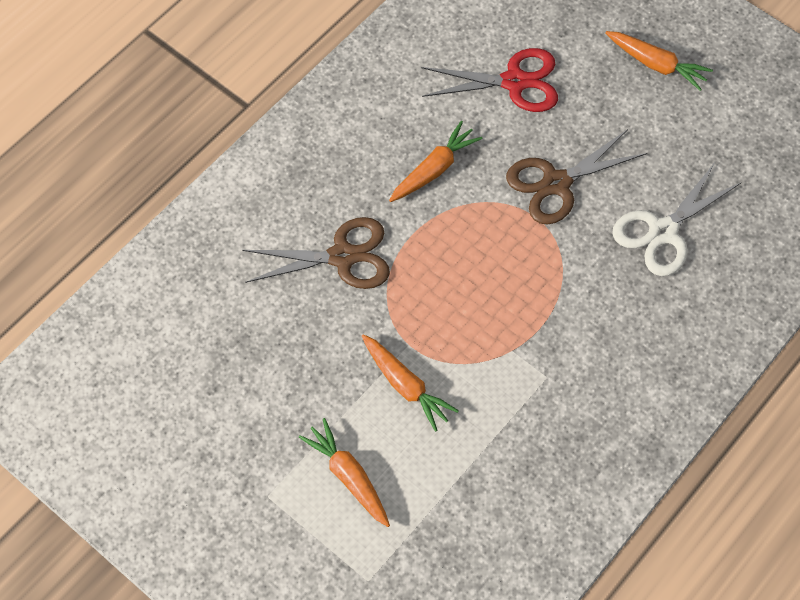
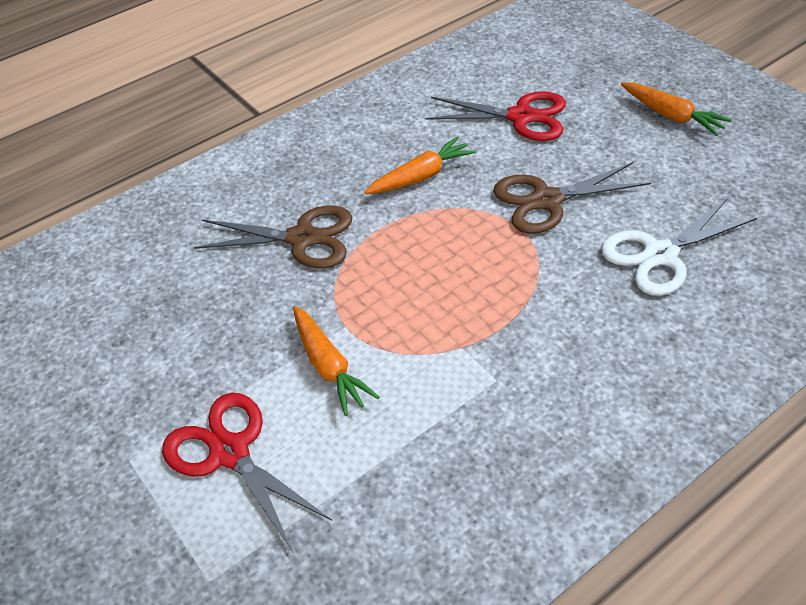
camera: 15 degrees right, 15 degrees down
orange carrot [299,418,390,527] -> red scissors [162,393,332,552]

